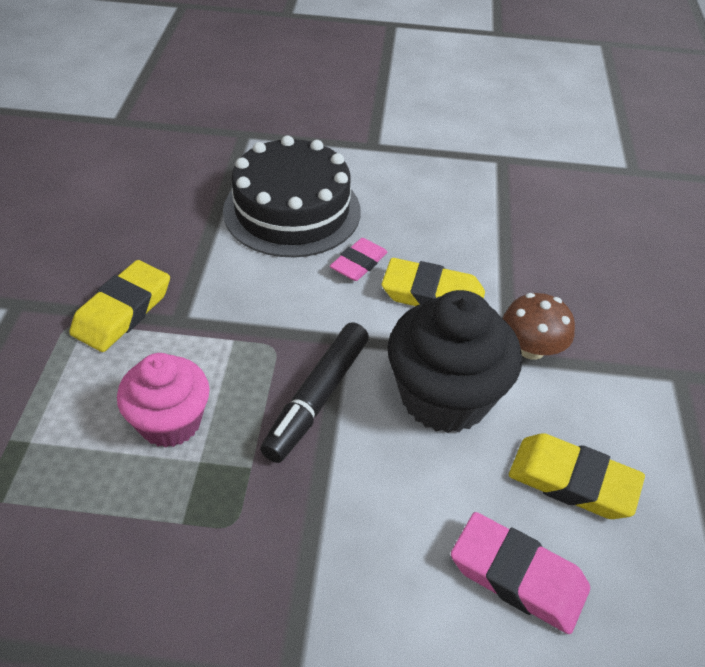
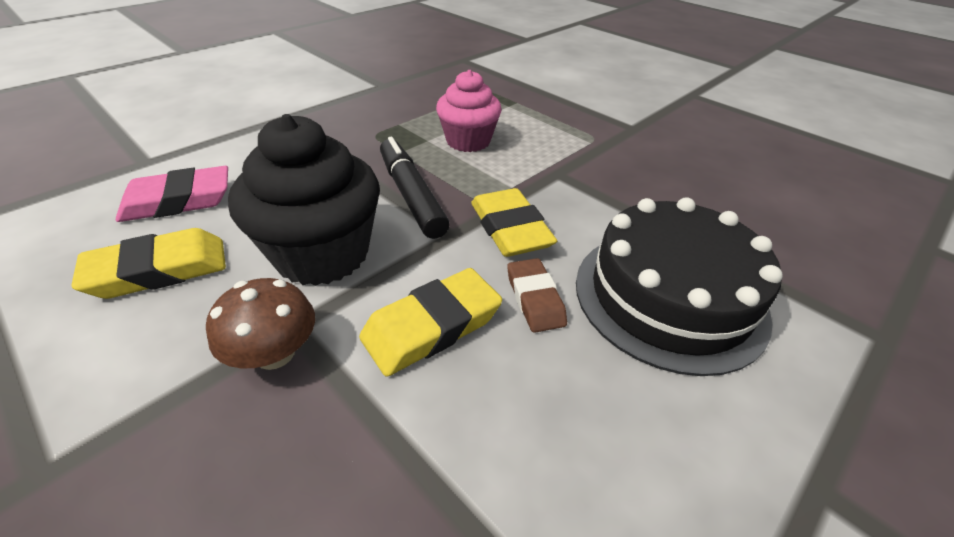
camera: 130 degrees right, 5 degrees down
yellow eraser [69,260,170,352] -> yellow eraser moved to [471,188,557,257]
pink eraser [330,238,388,281] -> brown eraser [507,258,567,333]

